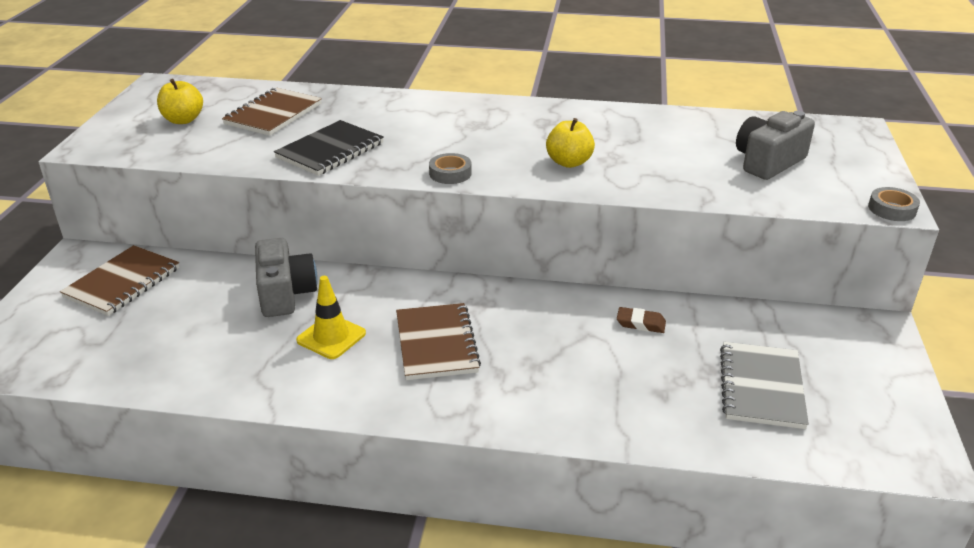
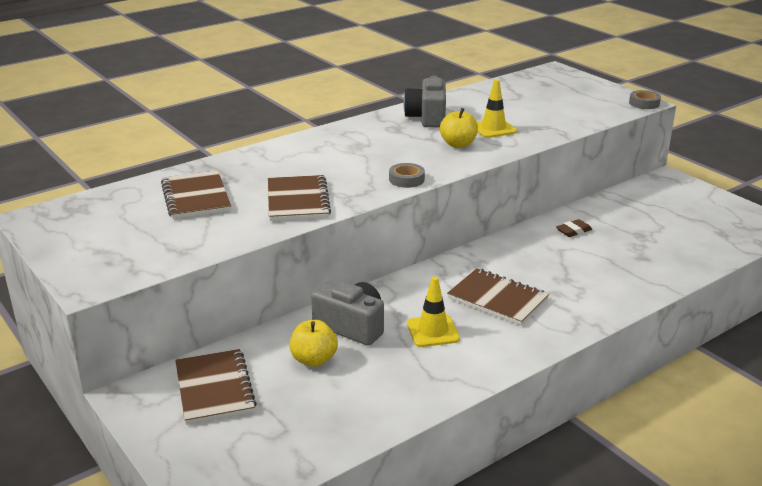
camera: 45 degrees left, 5 degrees down
yellow apple [157,79,203,124] -> yellow apple moved to [290,320,338,367]
black notebook [274,120,384,176] -> brown notebook [268,175,331,221]
grey notebook [720,342,809,429] -> none
grey camera [736,111,815,180] -> grey camera moved to [404,76,446,127]
none -> yellow traffic cone [476,80,517,138]

